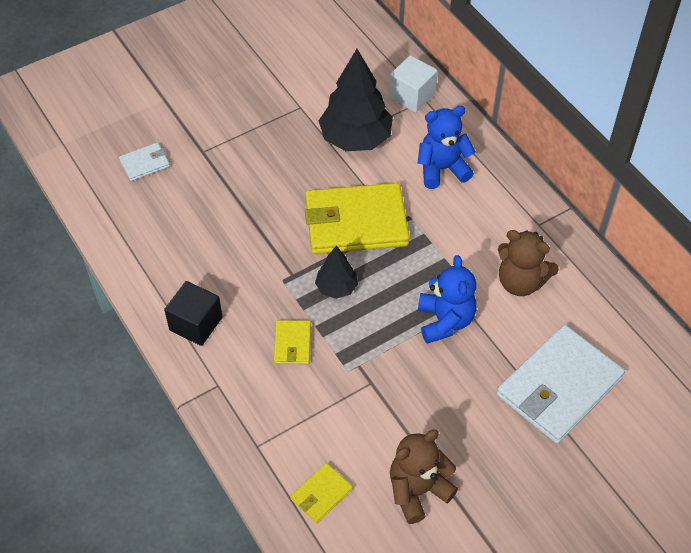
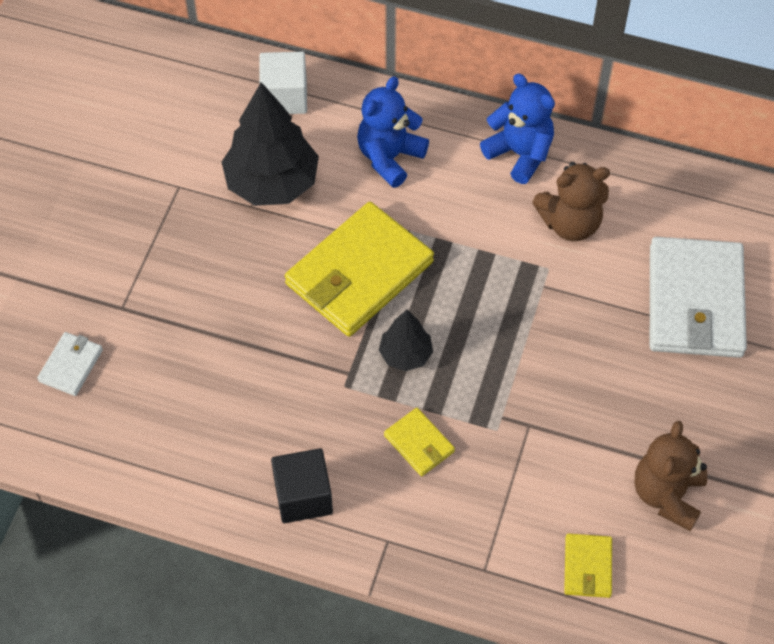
camera: 40 degrees left, 5 degrees up
blue teddy bear [418,255,476,344] -> blue teddy bear moved to [480,74,555,184]

